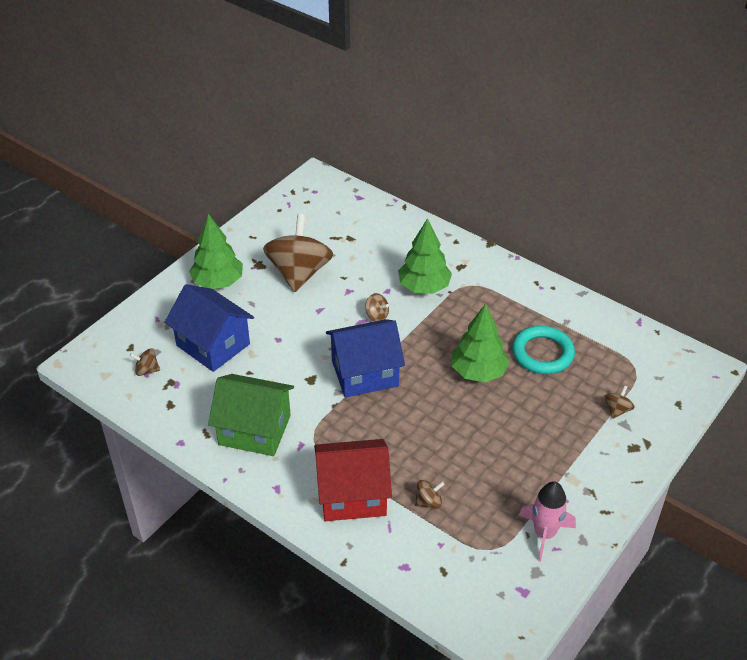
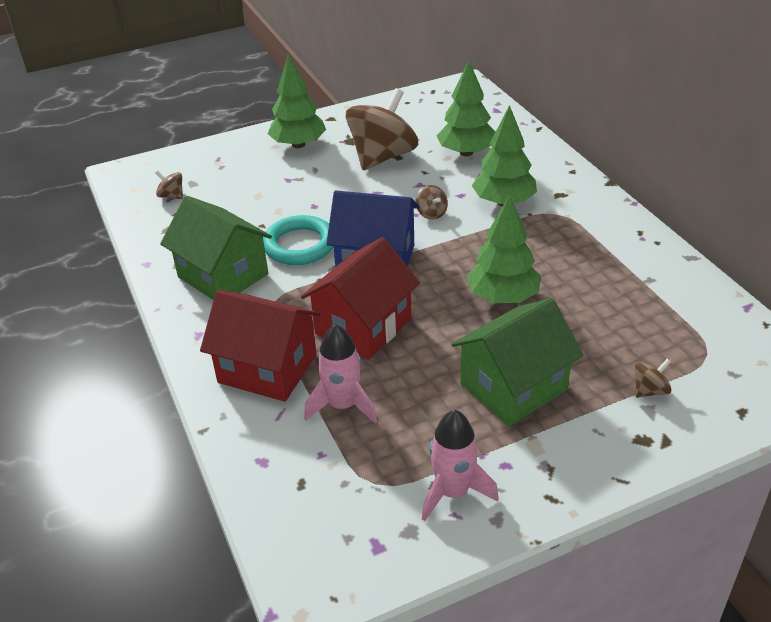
camera: 30 degrees right, 5 degrees down
blue house [164,284,254,372] -> none
brown spinning top [415,480,445,509] -> pink rocket [304,324,377,424]
turquoise ring [512,326,575,374] -> turquoise ring moved to [263,215,334,265]
none -> red house [301,237,420,360]
none -> green tree [437,60,495,156]
none -> green house [451,298,583,426]

